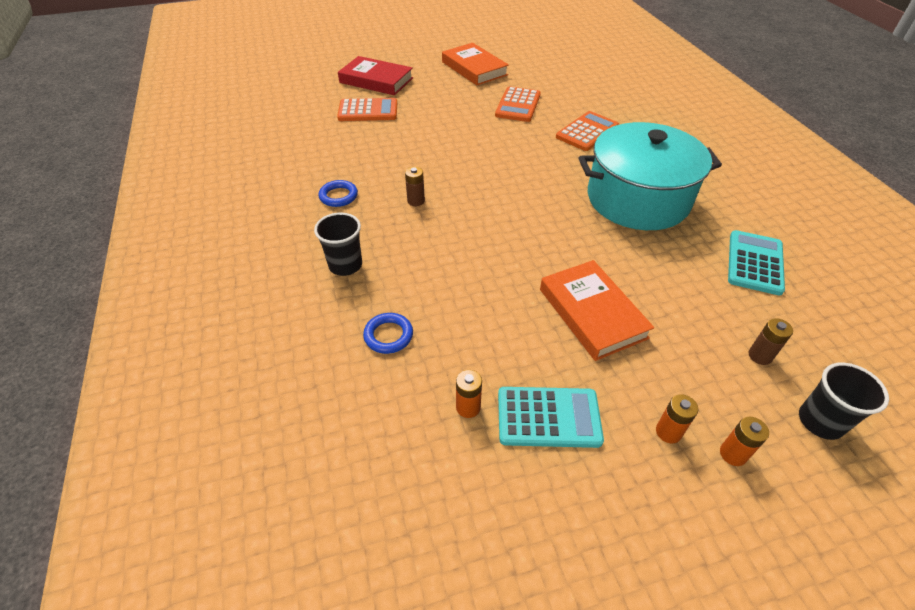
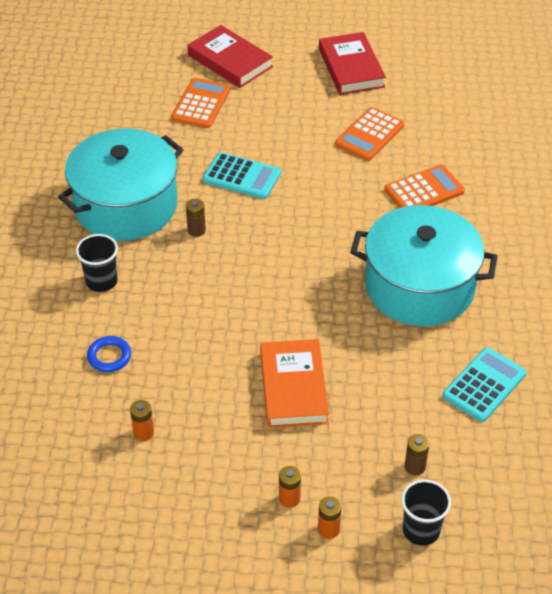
camera: 20 degrees right, 0 degrees up
blue ring [319,180,358,207] -> turquoise pot [58,128,183,241]
orange calculator [337,98,397,121] -> orange calculator turned 90 degrees counterclockwise [171,78,230,128]
orange book [442,43,509,85] -> red book [319,32,386,95]
turquoise calculator [498,387,604,448] -> turquoise calculator moved to [203,152,281,199]

